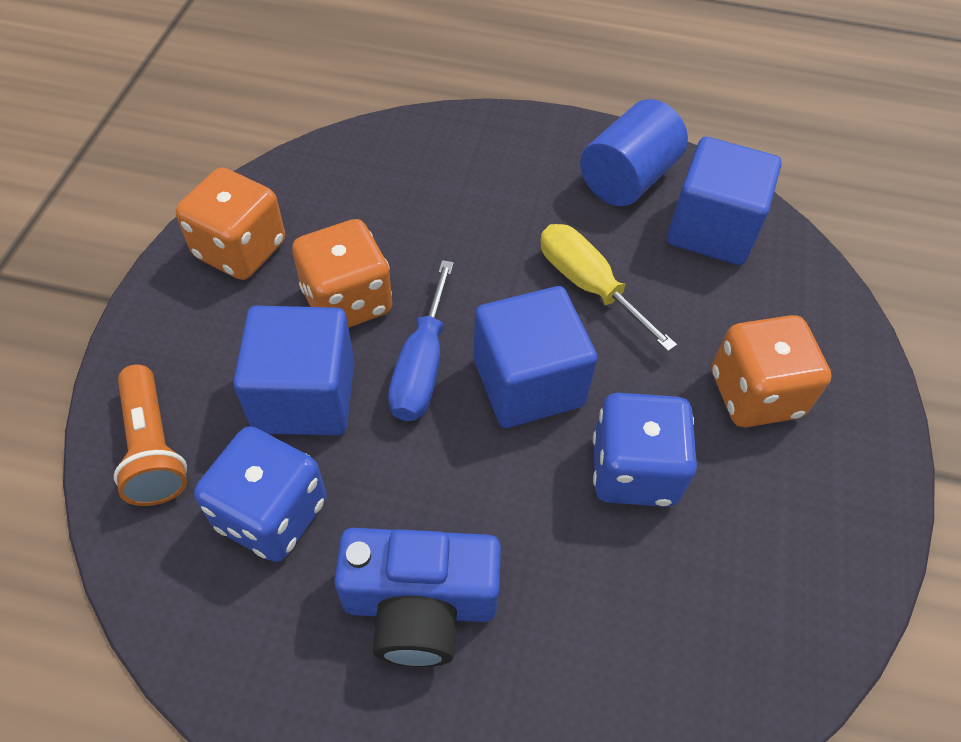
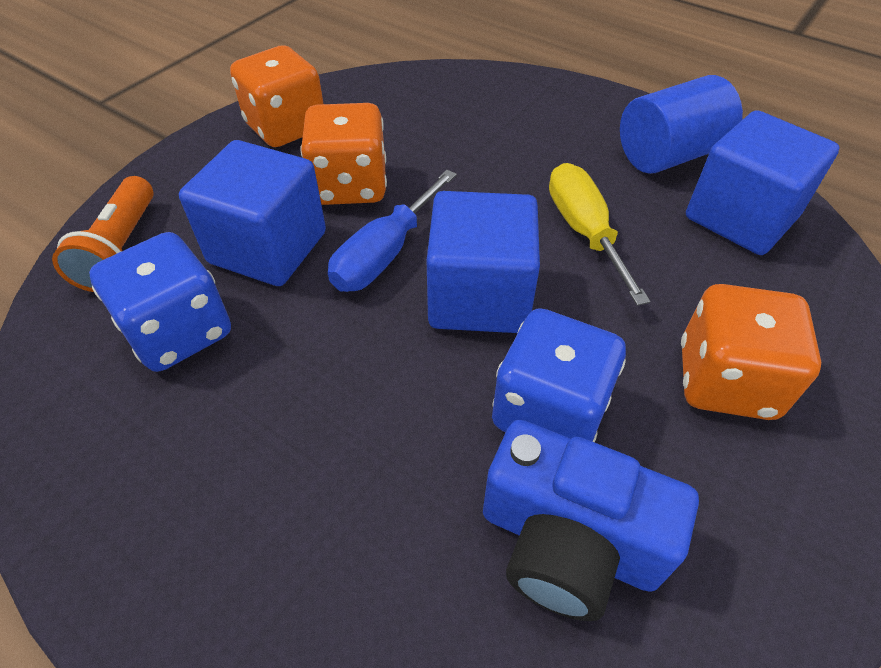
camera: 25 degrees right, 5 degrees down
blue camera [334,528,501,667] -> blue camera moved to [483,420,699,621]

